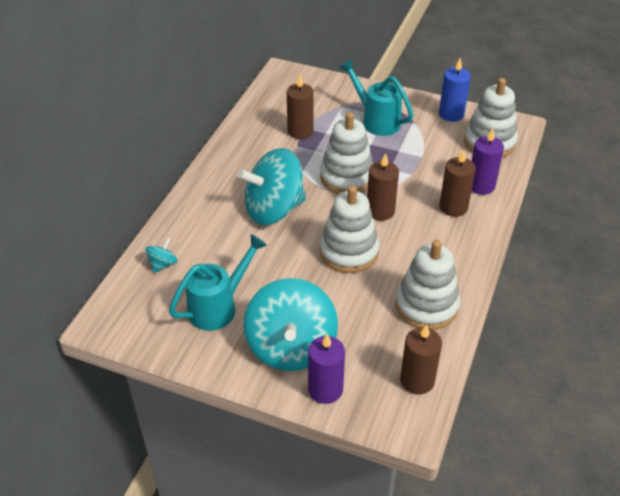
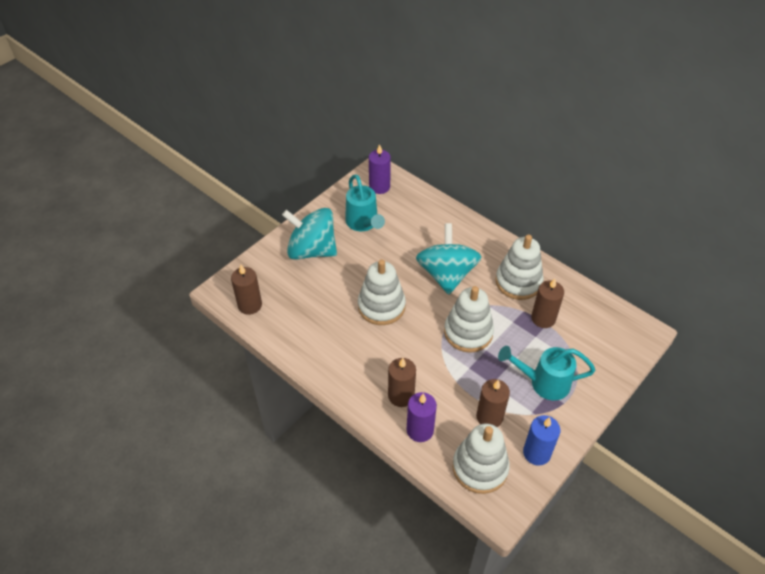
camera: 110 degrees right, 5 degrees up
turquoise spinning top [145,238,178,273] -> none
purple candle [308,334,345,404] -> purple candle moved to [369,144,391,194]
turquoise watering can [340,59,413,136] -> turquoise watering can turned 150 degrees counterclockwise [498,346,596,400]
brown candle [367,153,399,221] -> brown candle moved to [476,379,510,427]
white stacking toy [396,240,460,330] -> white stacking toy moved to [495,234,544,300]

